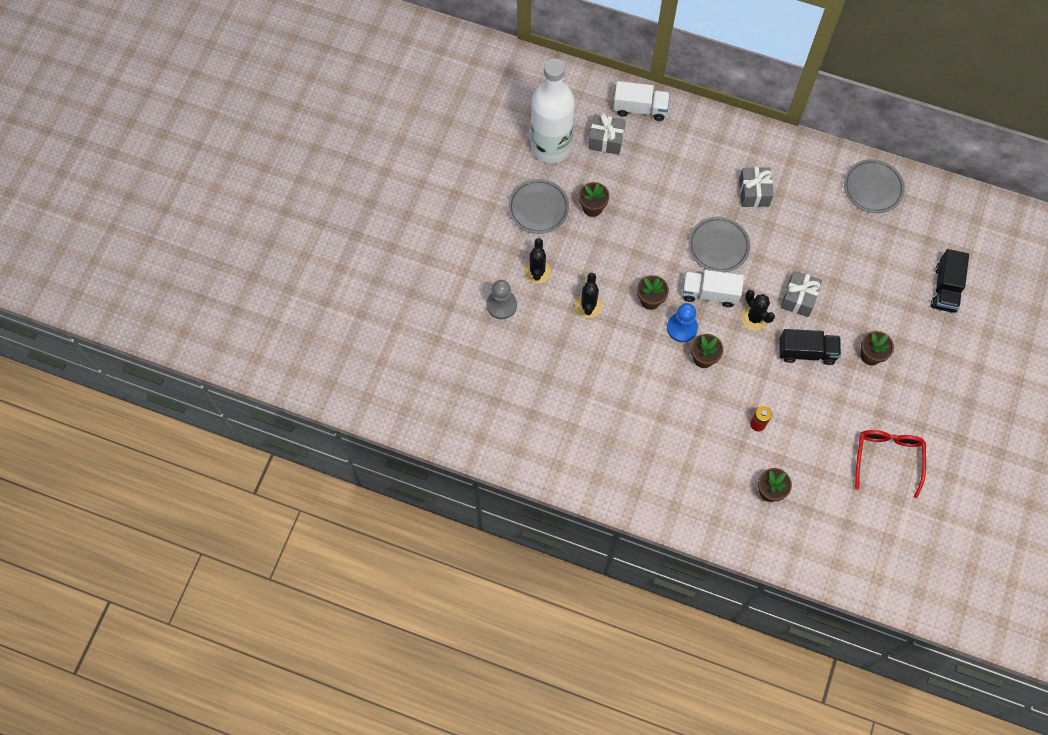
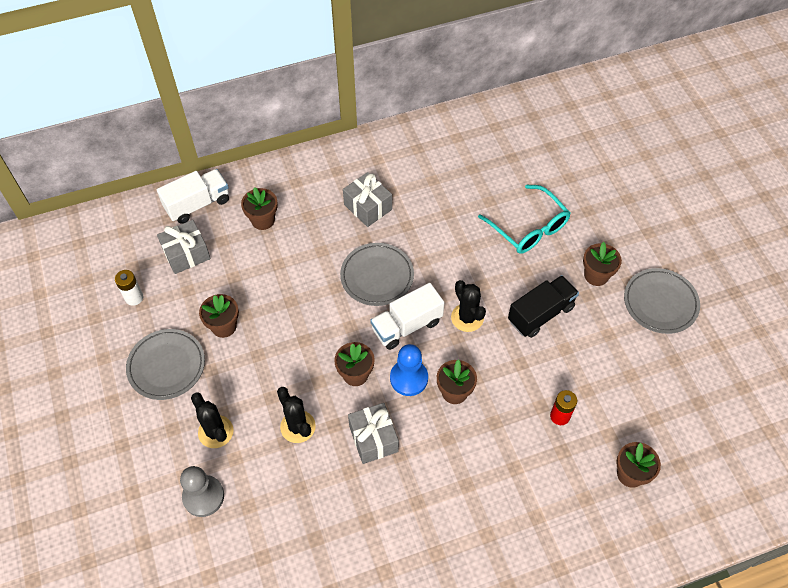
camera: 40 degrees left, 10 degrees down
white bottle [531,59,575,163] -> white battery [115,270,143,306]
black cactus [741,290,775,330] -> black cactus turned 45 degrees clockwise [451,280,486,332]
grey gift [781,271,822,317] -> grey gift moved to [348,403,399,464]
grey plate [844,159,905,213] -> grey plate moved to [624,268,700,334]
red glasses [855,430,926,499] -> none
black truck [931,249,969,313] -> none
none -> brown flower pot [241,187,278,230]
none -> turquoise glasses [478,184,571,254]

